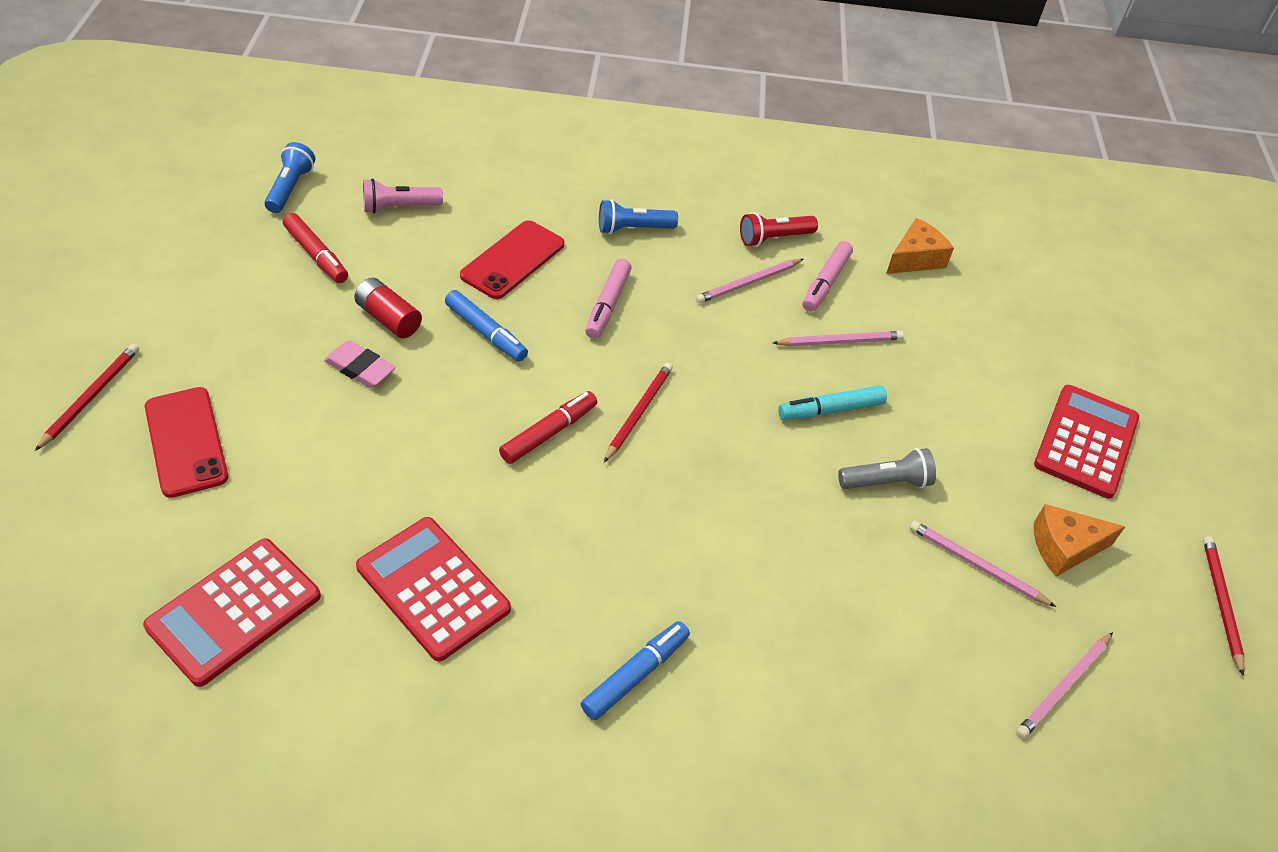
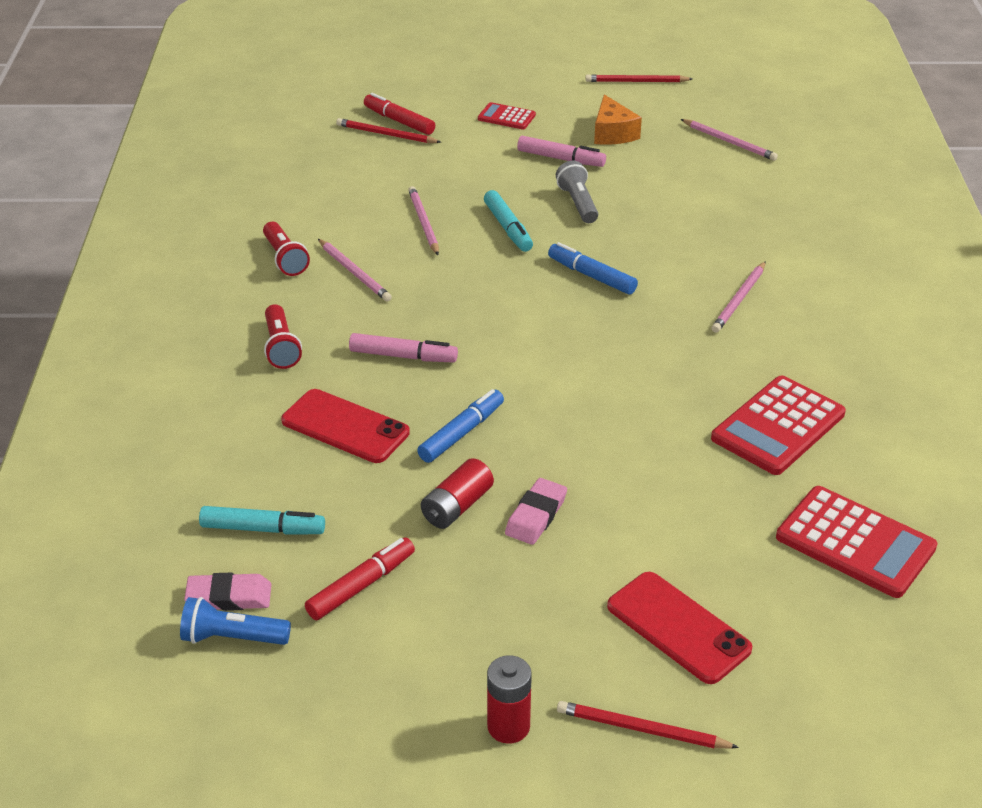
camera: 90 degrees left, 10 degrees down
red phone [145,387,228,498] -> red phone turned 75 degrees clockwise [607,572,752,684]
pink flashlight [363,178,443,214] -> turquoise marker [199,506,325,535]
red marker [499,391,597,464] -> red marker moved to [364,93,435,135]
blue marker [581,621,690,720] -> blue marker moved to [548,242,638,295]
blue flashlight [599,199,678,234] -> red flashlight [264,304,302,369]
red pencil [604,363,673,462] -> red pencil moved to [336,118,441,143]
pink marker [803,241,853,312] -> pink marker moved to [517,136,606,167]
orange cheese [886,218,954,274] -> none
pink pencil [910,521,1056,607] -> pink pencil moved to [711,261,766,333]
red calculator [1034,385,1139,499] -> red calculator [478,102,536,129], size x0.54
none -> pink eraser [184,573,271,611]
none -> red battery [487,655,532,744]

